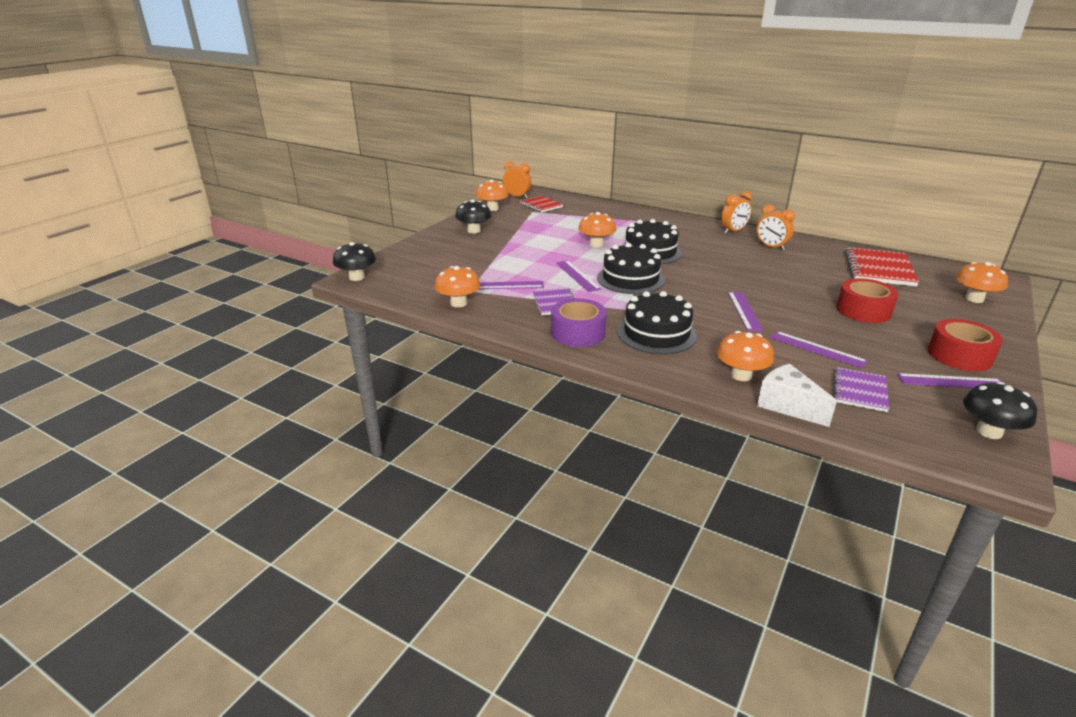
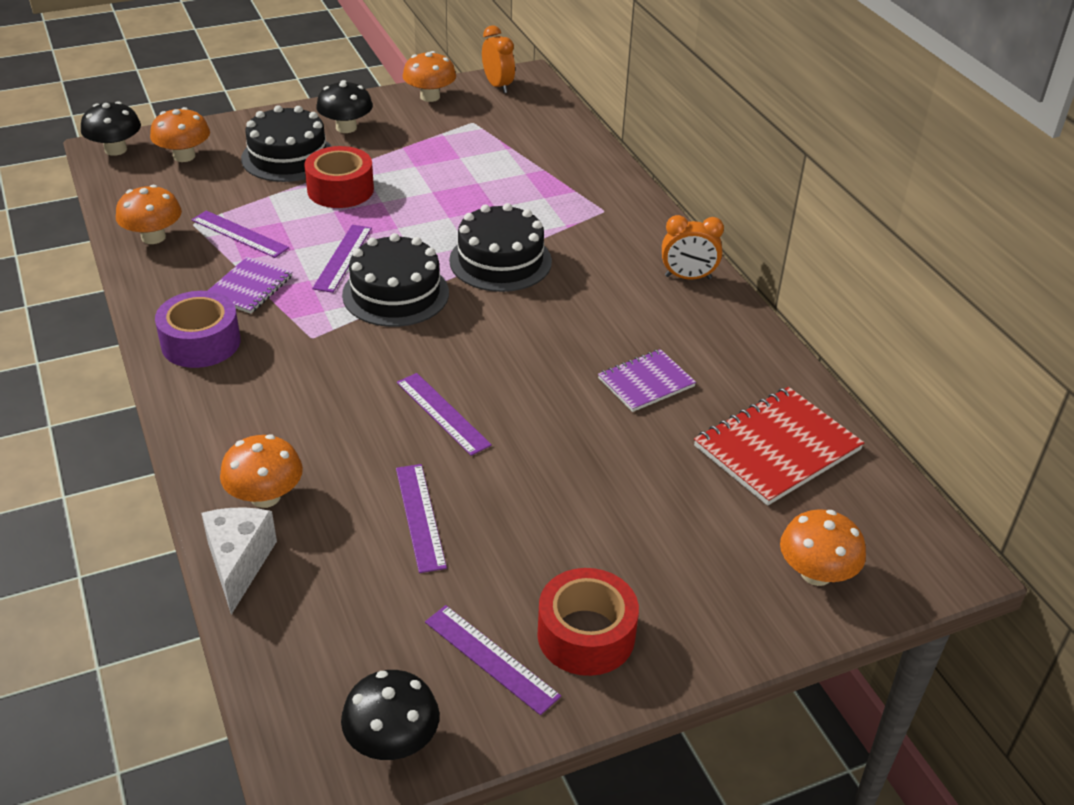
camera: 35 degrees right, 10 degrees up
red notebook [520,196,563,212] -> none
orange mushroom [578,212,616,247] -> orange mushroom moved to [150,107,210,162]
black cake [617,291,697,354] -> black cake moved to [241,105,332,182]
purple ruler [728,292,764,331] -> purple ruler turned 75 degrees counterclockwise [397,373,492,456]
orange clock [757,205,795,251] -> none
purple notebook [834,367,889,412] -> purple notebook moved to [598,349,696,412]
red tape [836,278,898,323] -> red tape moved to [304,146,374,208]

